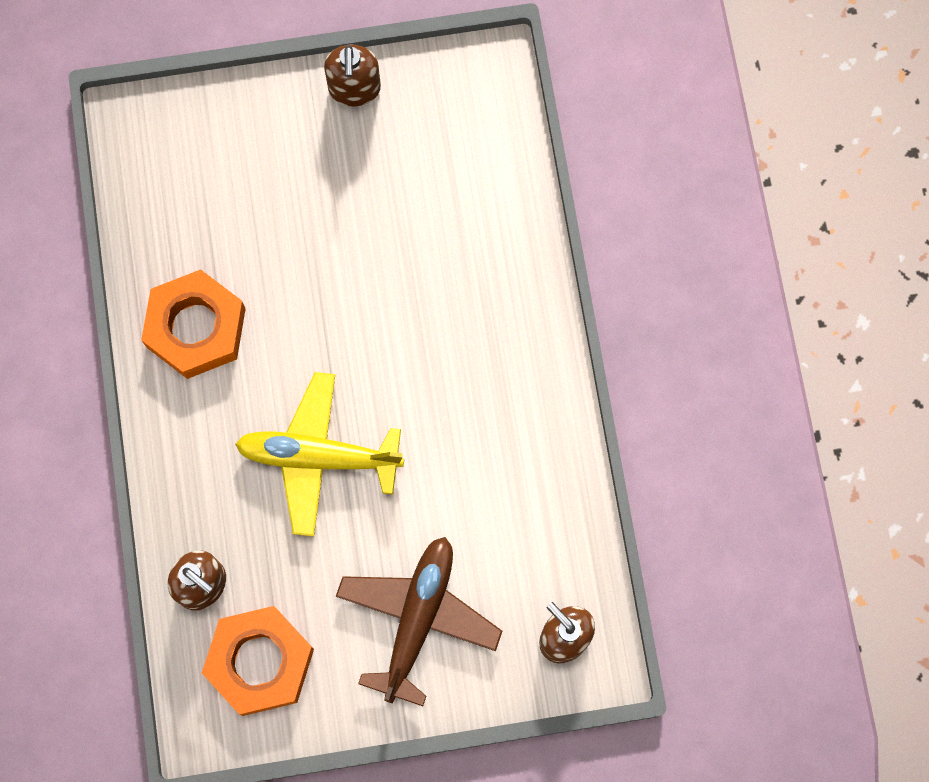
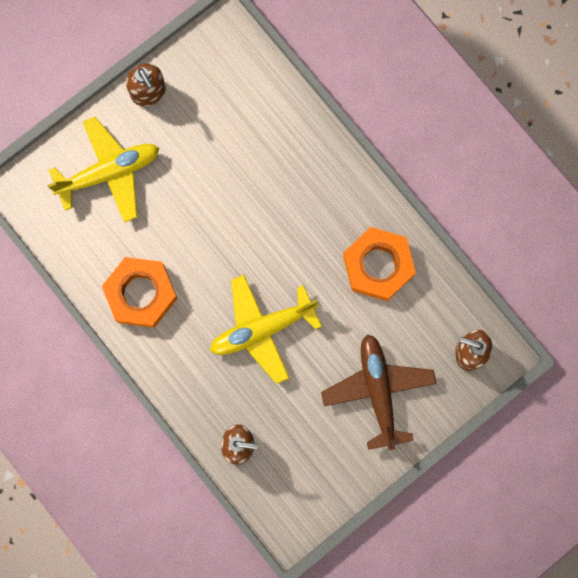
camera: 30 degrees left, 5 degrees up
orange nut [202,606,314,716] -> orange nut moved to [343,227,416,301]
none -> yellow plane [47,117,159,223]

